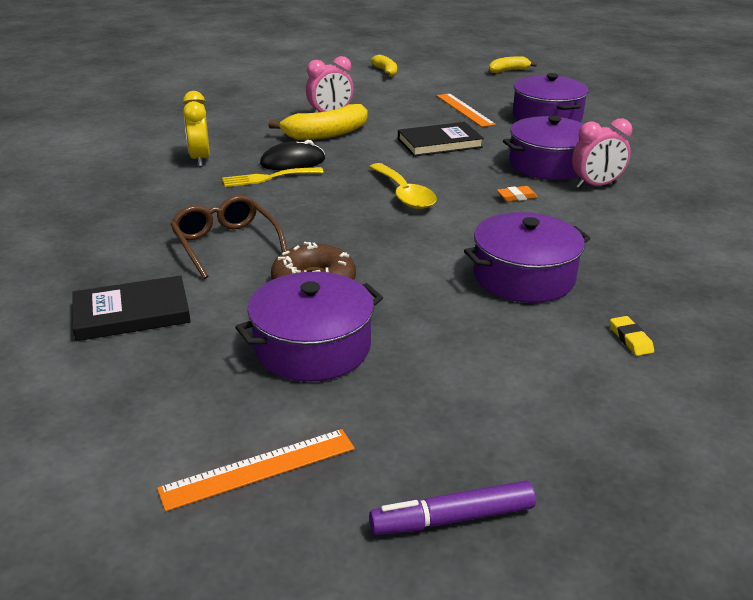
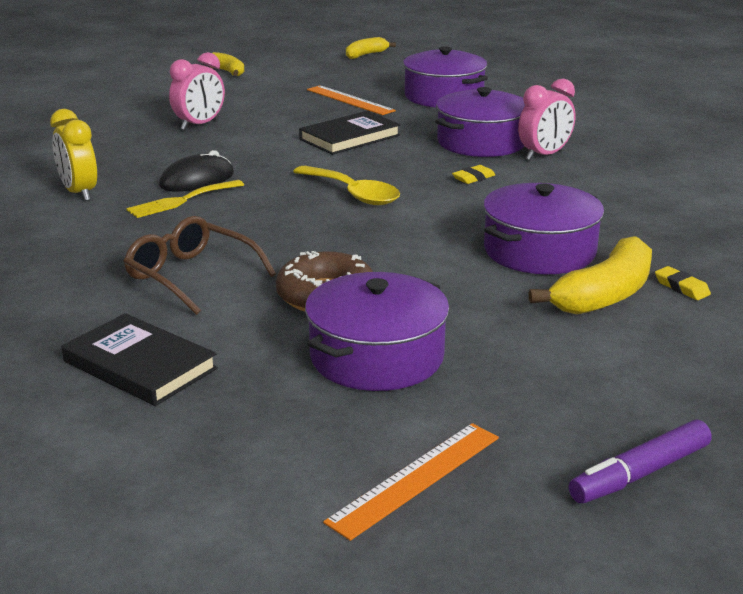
camera: 20 degrees left, 5 degrees down
black book [72,275,191,341] -> black book turned 75 degrees clockwise [62,313,218,406]
yellow banana [268,104,368,140] -> yellow banana moved to [529,236,652,314]
orange eraser [497,186,538,202] -> yellow eraser [452,165,495,184]

